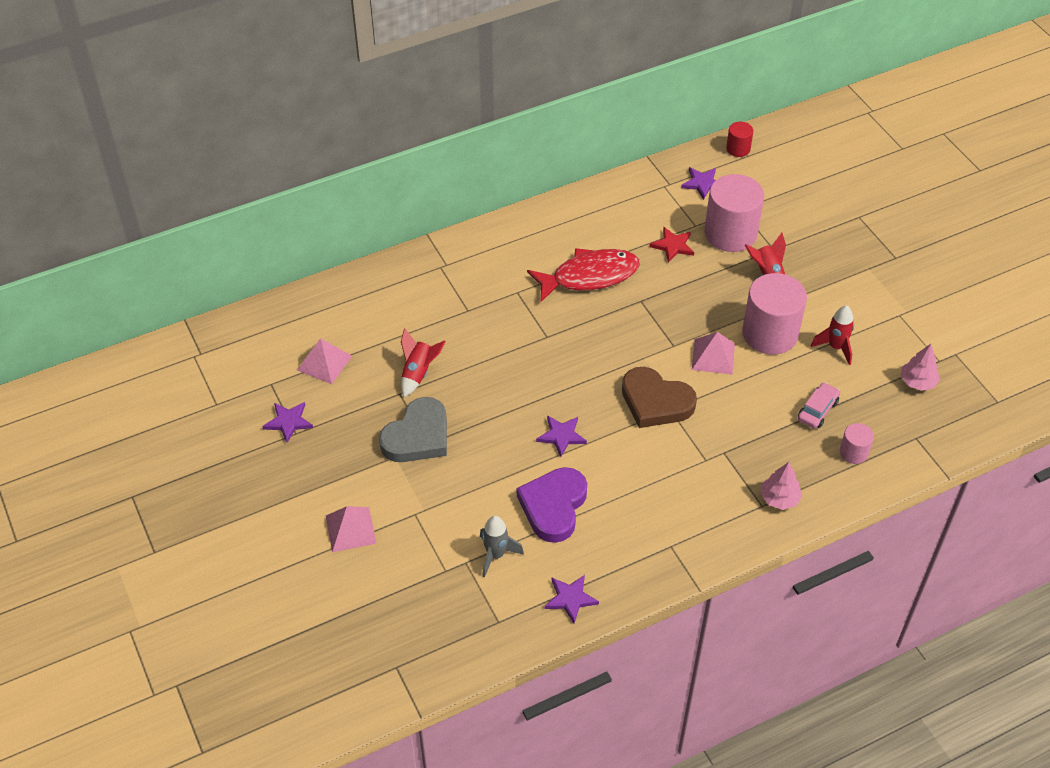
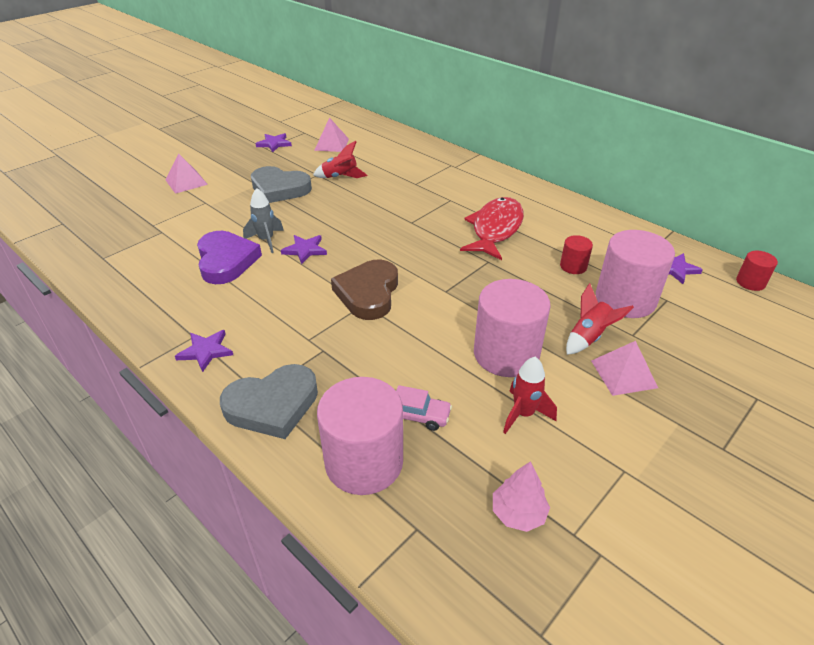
camera: 70 degrees right, 10 degrees down
grey rocket [480,516,524,578] -> grey rocket moved to [243,188,284,253]
purple heart [517,467,587,543] -> purple heart turned 75 degrees clockwise [197,231,262,284]
red fish [527,248,640,302] -> red fish turned 120 degrees counterclockwise [460,197,524,260]
purple star [545,575,599,623] -> purple star moved to [175,330,233,372]
red star [649,227,694,263] -> red cylinder [560,235,593,274]
pink pyramid [692,332,735,375] -> pink pyramid moved to [591,341,658,396]
pink tree [761,462,802,510] -> grey heart [220,364,318,439]
pink cylinder [840,423,874,464] -> pink cylinder [317,377,403,495], size x2.08

